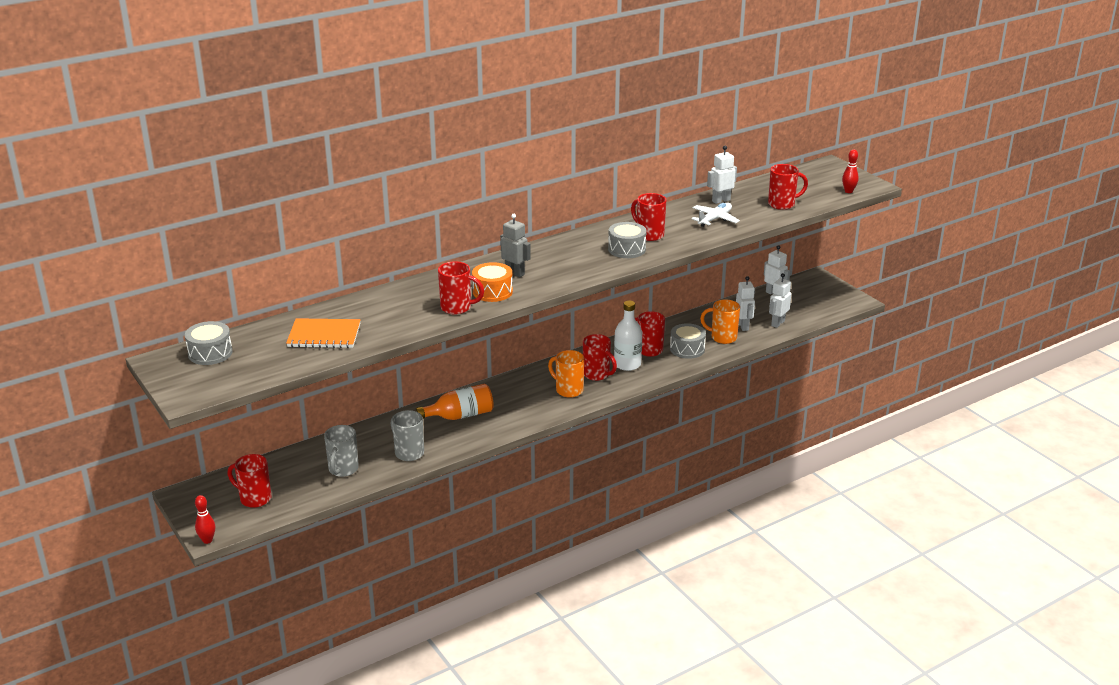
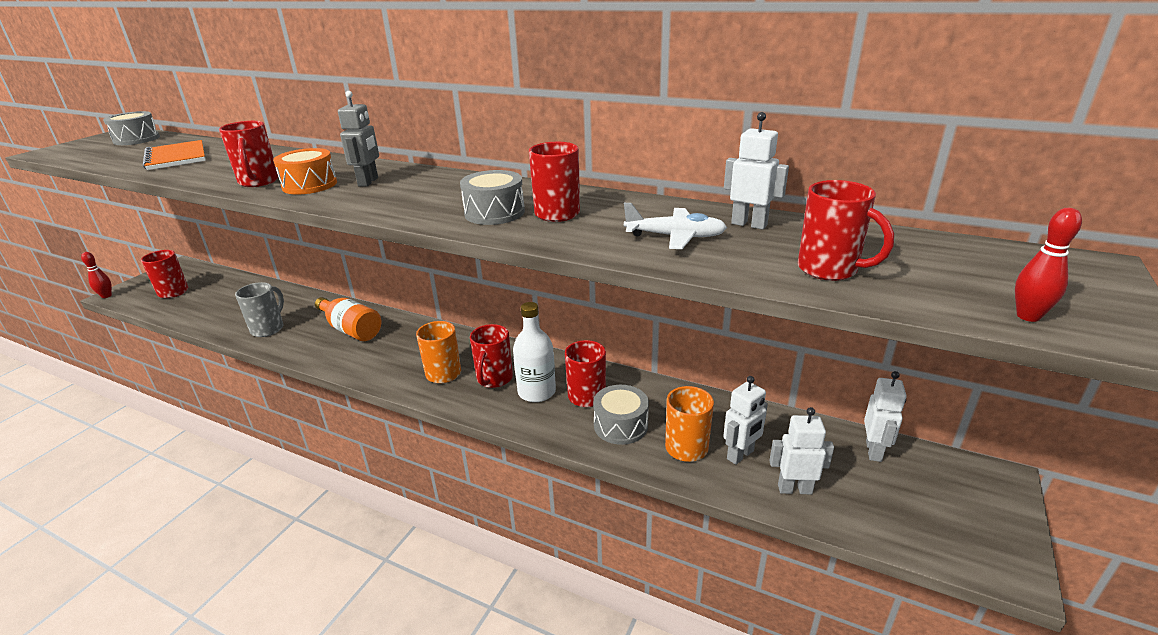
camera: 60 degrees right, 0 degrees up
grey mug [324,425,359,477] -> none

